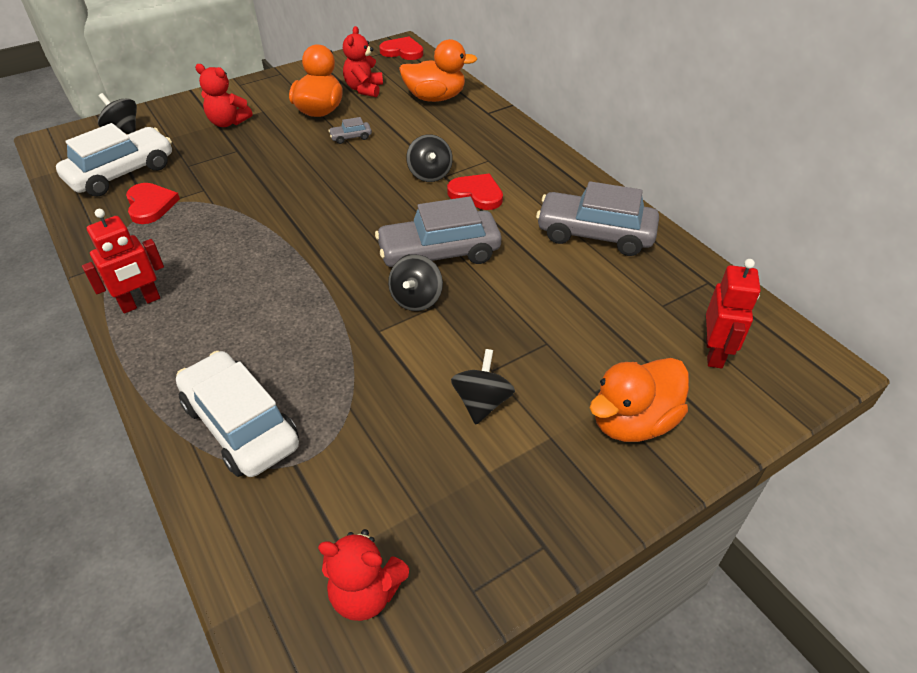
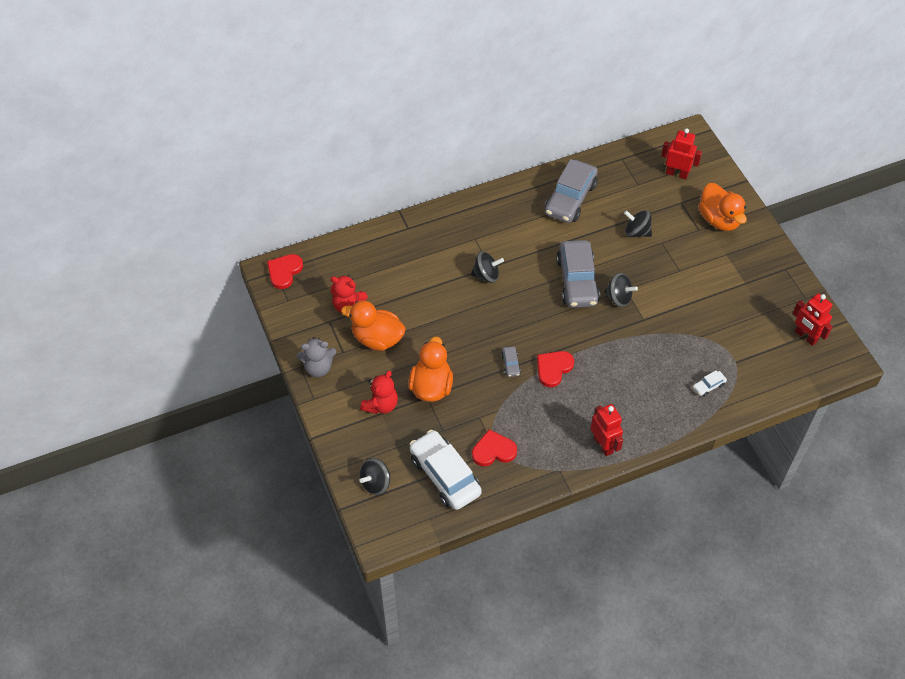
camera: 80 degrees left, 10 degrees up
white car [176,351,299,477] -> white car [693,370,727,397], size x0.42
red teddy bear [318,529,409,621] -> red robot [793,293,833,346]
grey car [328,117,372,144] -> grey car moved to [501,346,521,377]
orange duck [399,39,478,102] -> orange duck moved to [408,337,453,402]
red heart [447,174,503,210] -> red heart moved to [537,351,574,387]
black spinning top [451,349,515,424] -> black spinning top moved to [624,210,652,237]
none -> grey teddy bear [297,337,336,377]

